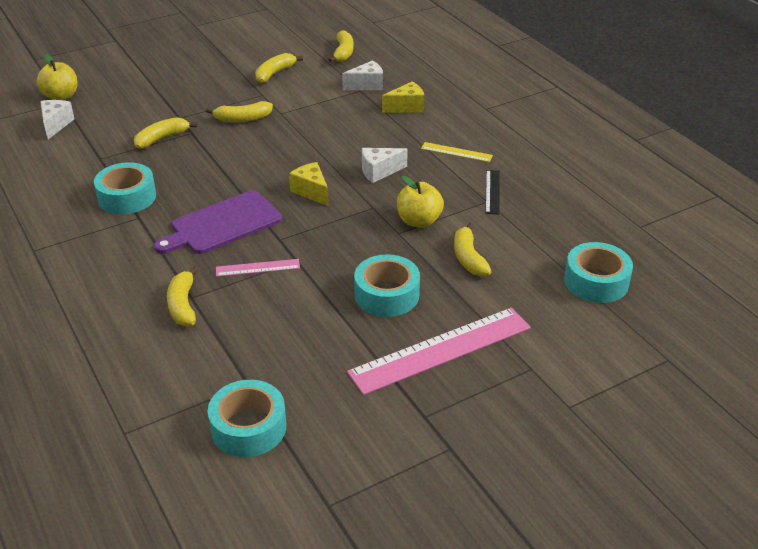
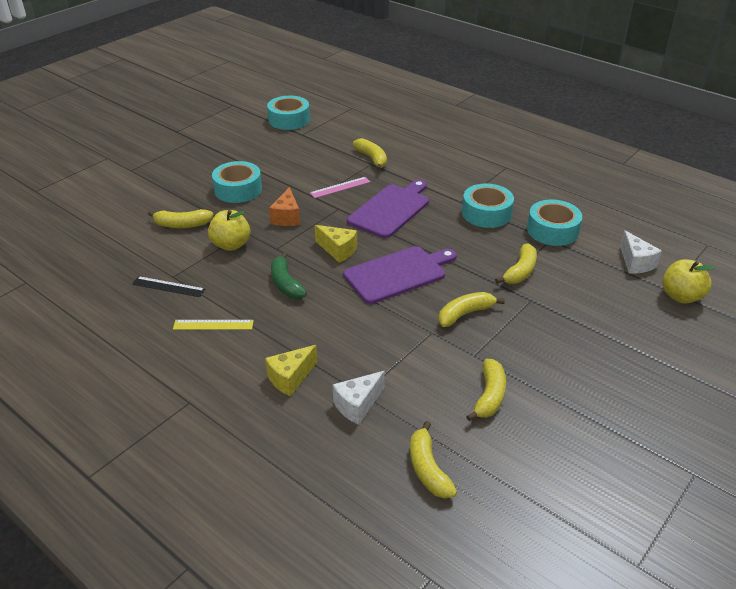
camera: 160 degrees right, 0 degrees up
pink ruler [347,308,531,395] -> none
white cheese [362,148,408,183] -> green banana [271,252,307,299]
yellow banana [454,223,492,277] -> yellow banana turned 120 degrees clockwise [148,209,214,228]
black ruler [485,170,499,214] -> black ruler turned 60 degrees counterclockwise [132,276,205,297]
turquoise tape [564,242,633,303] -> turquoise tape moved to [527,200,582,246]
none -> orange cheese [269,187,300,226]
none -> purple cutting board [343,246,457,304]

